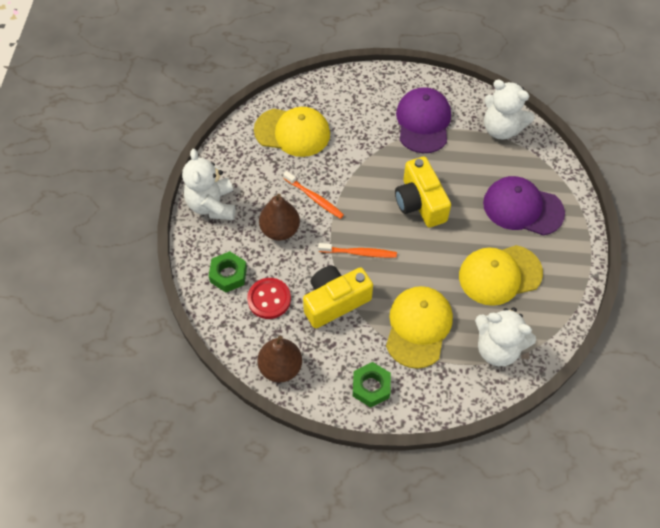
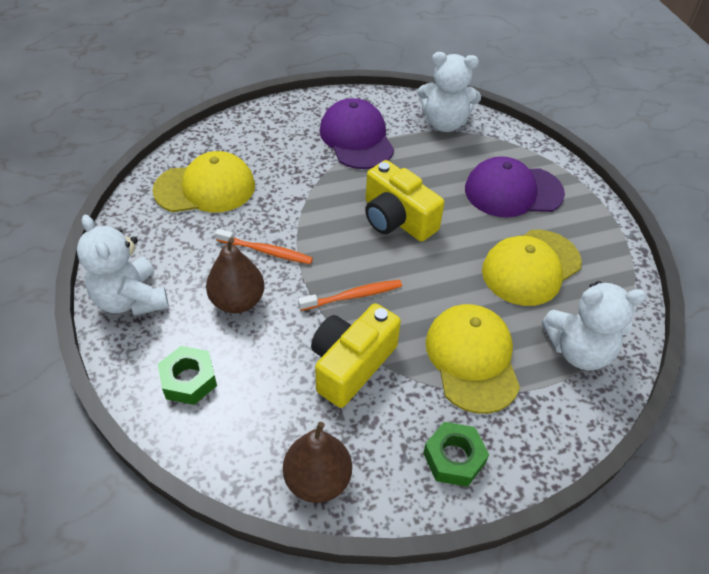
camera: 25 degrees left, 10 degrees down
red button [247,278,291,319] -> none

